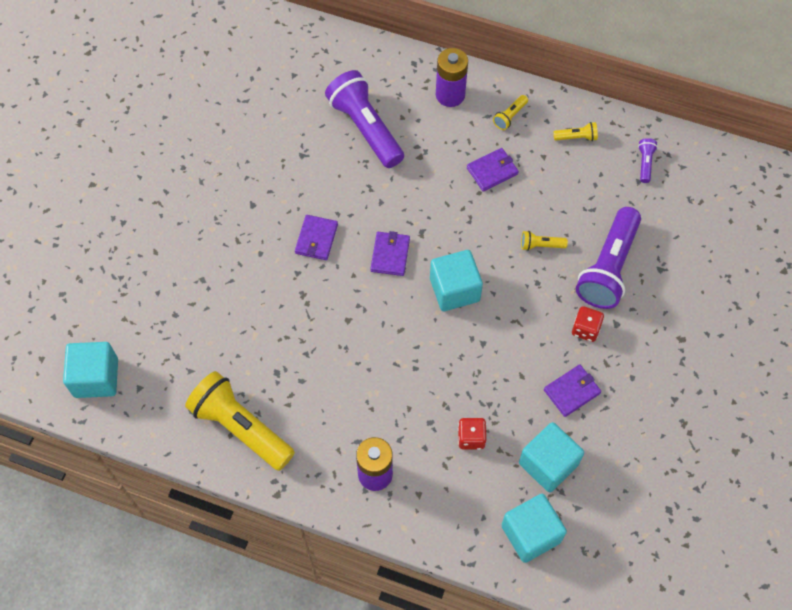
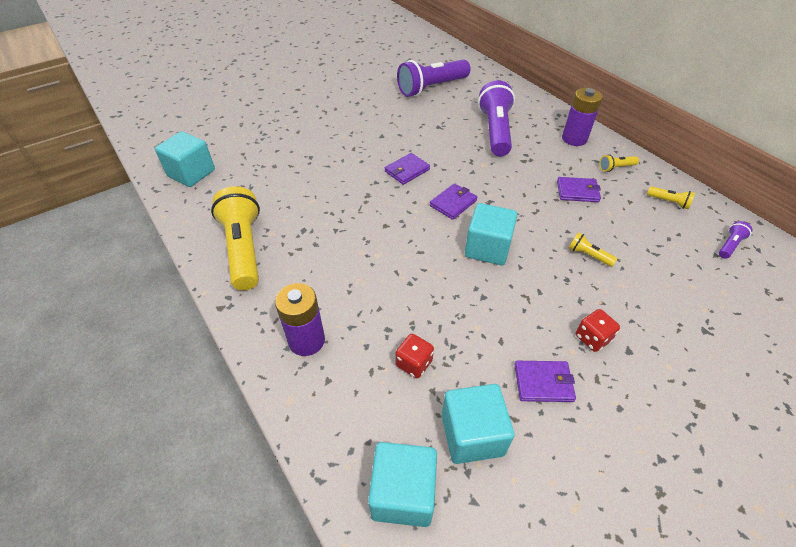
camera: 35 degrees right, 15 degrees down
purple flashlight [576,207,641,309] -> purple flashlight moved to [397,59,471,97]

